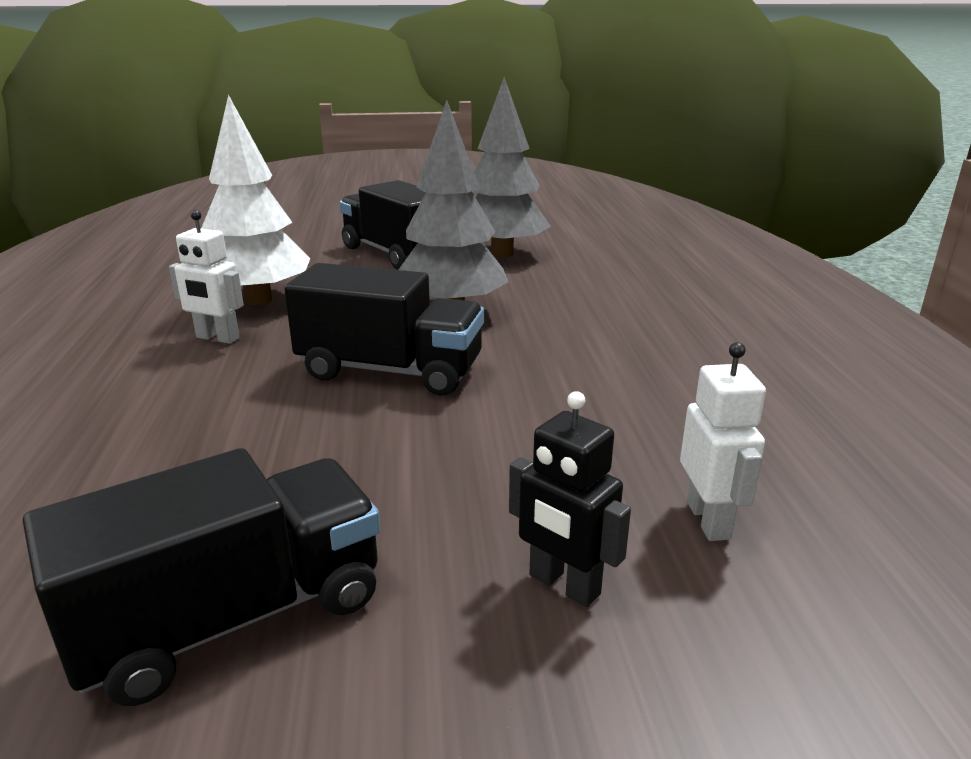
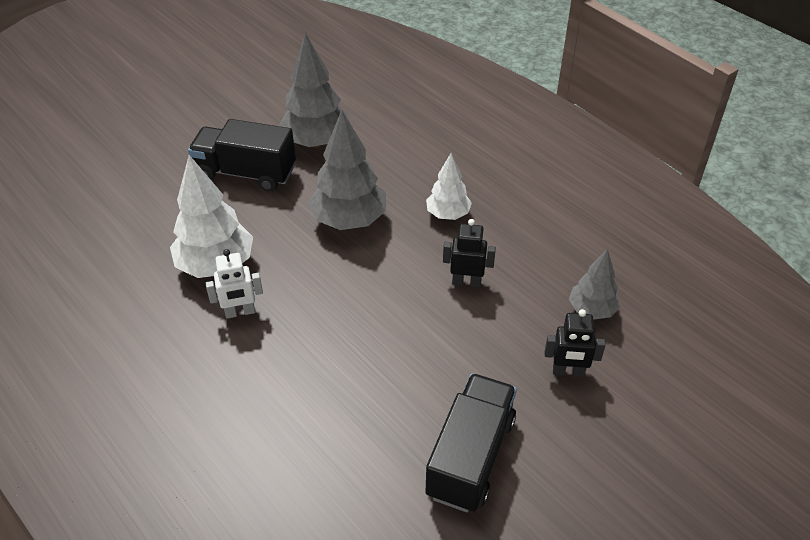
camera: 35 degrees left, 20 degrees up
black truck [284,263,484,396] -> none
white robot [680,342,766,541] -> grey tree [569,249,621,320]
none -> white tree [426,153,472,220]
none -> black robot [443,219,496,287]

